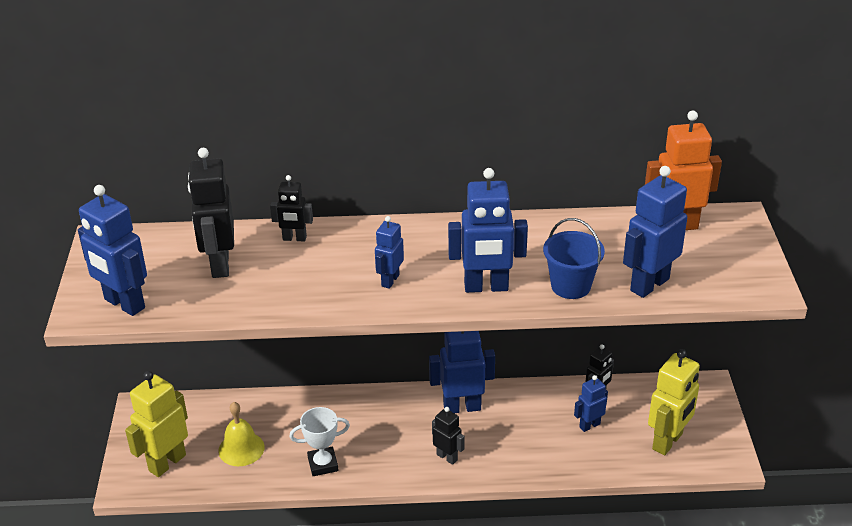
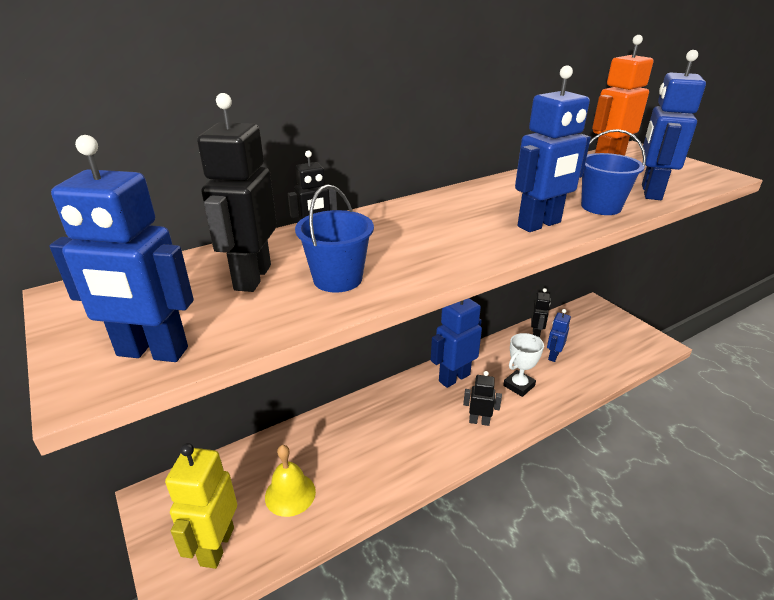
camera: 30 degrees left, 5 degrees down
black robot [188,148,234,278] -> black robot turned 45 degrees clockwise [197,93,277,292]
white trophy [289,407,350,476] -> white trophy moved to [503,333,544,397]
blue robot [375,216,404,289] -> none
yellow robot [648,349,700,455] -> none
none -> blue bucket [295,184,374,293]

